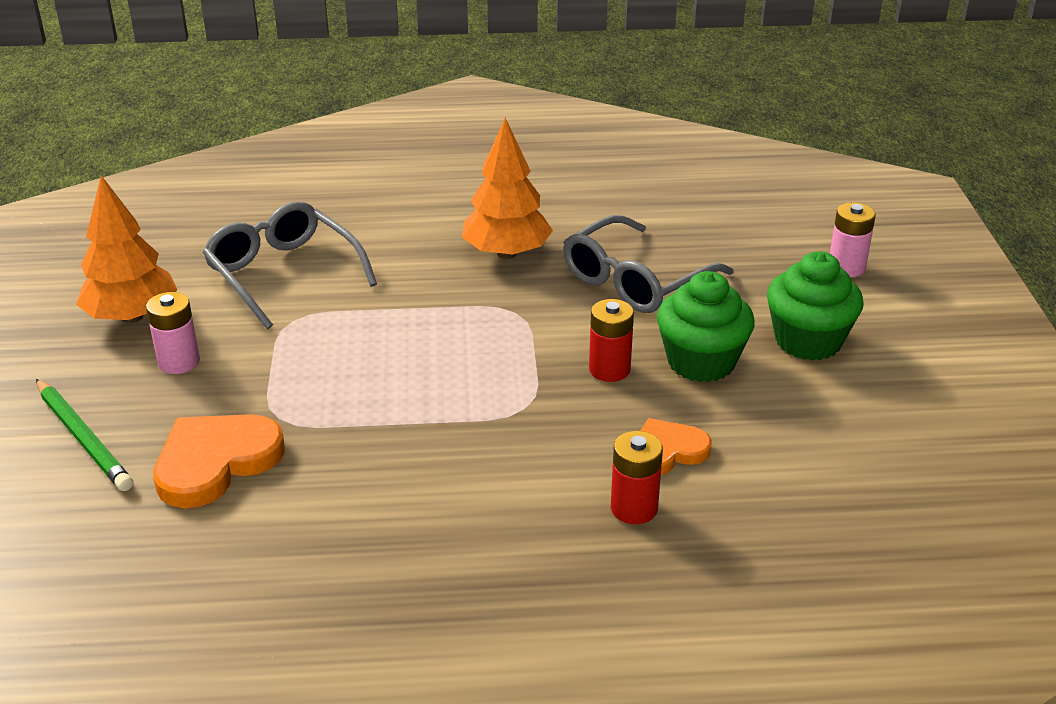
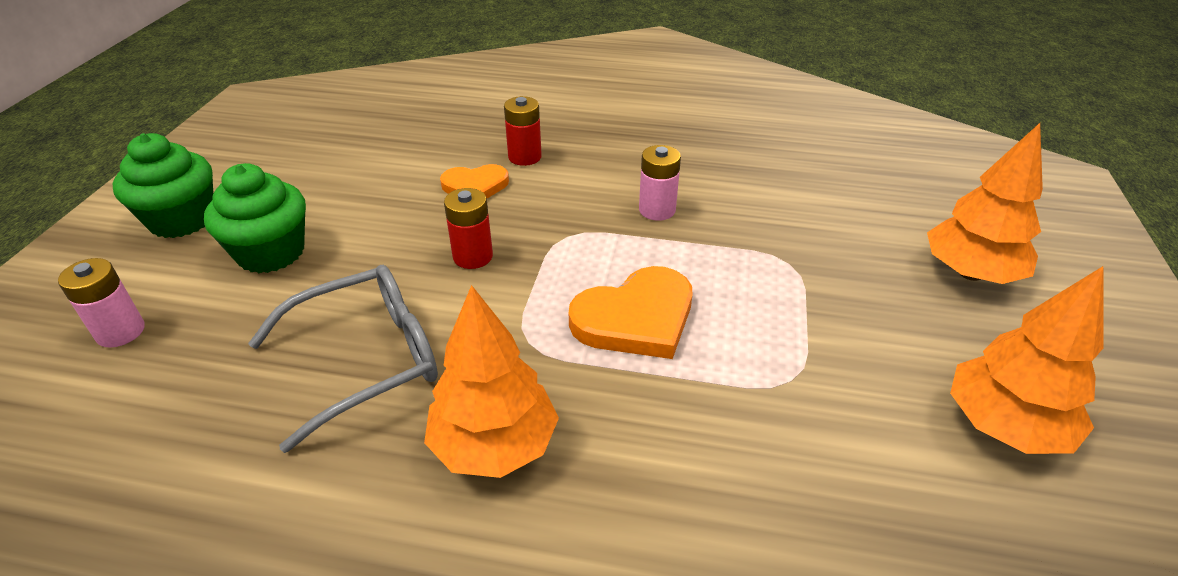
camera: 165 degrees left, 5 degrees up
green pencil [36,379,133,491] -> orange tree [927,123,1043,284]
pink battery [146,292,200,374] -> pink battery moved to [639,145,681,221]
orange heart [153,414,285,508] -> orange heart moved to [569,266,693,359]
grey glasses [203,201,377,329] -> none
green cupcake [657,271,755,382] -> green cupcake moved to [113,133,213,238]

